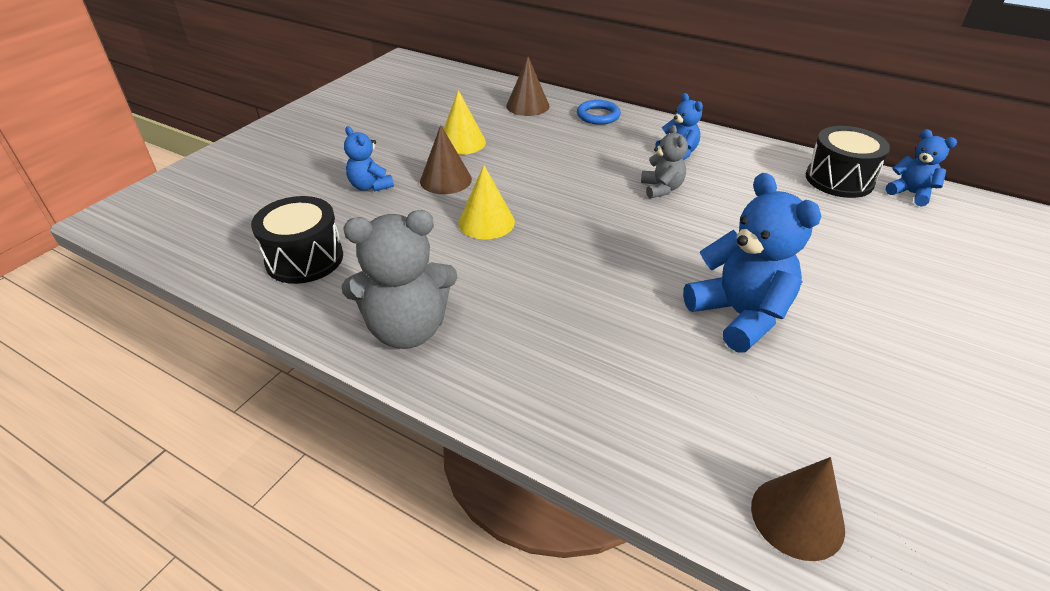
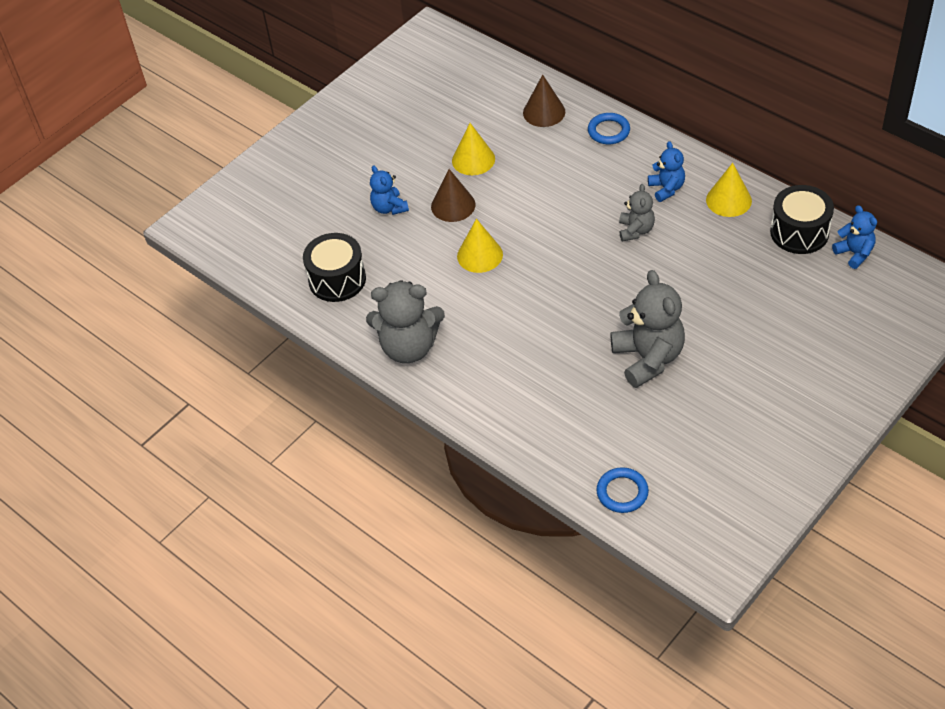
camera: 15 degrees right, 10 degrees up
blue teddy bear [683,173,822,352] -> grey teddy bear [610,270,685,388]
brown cone [751,457,845,561] -> blue ring [596,467,649,513]
none -> yellow cone [706,163,752,217]

